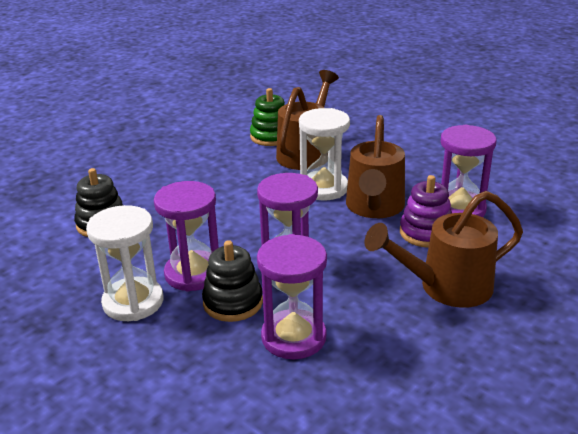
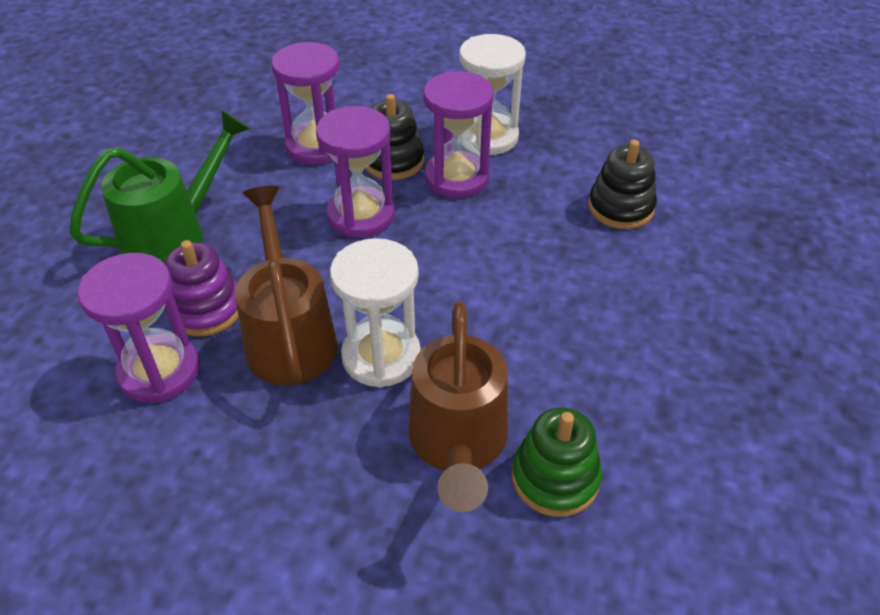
camera: 155 degrees right, 15 degrees up
brown watering can [364,191,523,308] -> green watering can [69,109,251,264]

